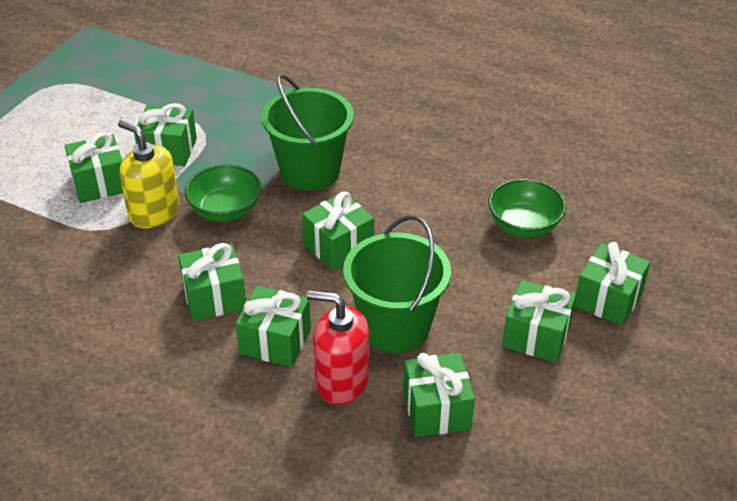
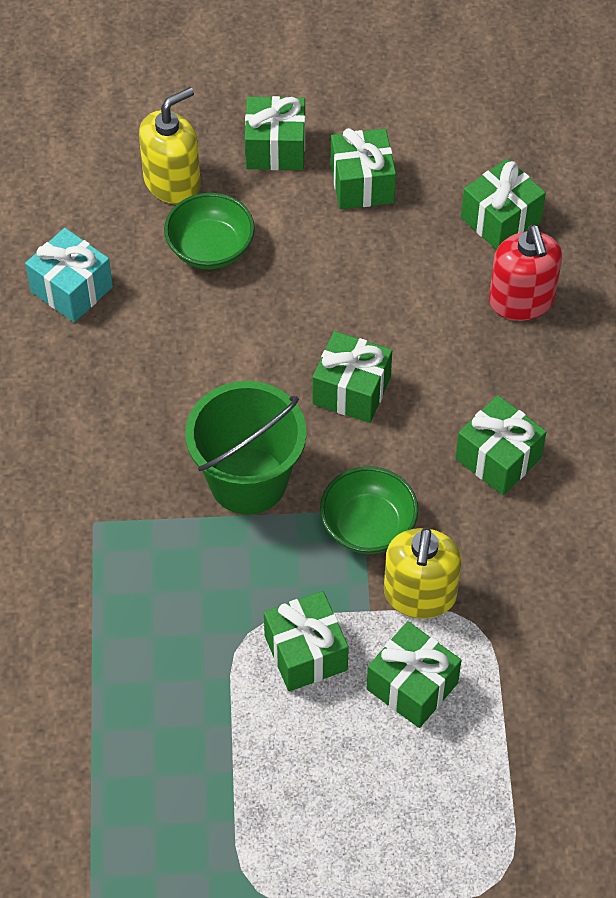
camera: 120 degrees left, 15 degrees up
green gift [235,286,311,367] -> none
green bucket [343,215,451,353] -> none
none -> turquoise gift [25,228,113,322]
none -> yellow soap dispenser [139,87,200,204]

